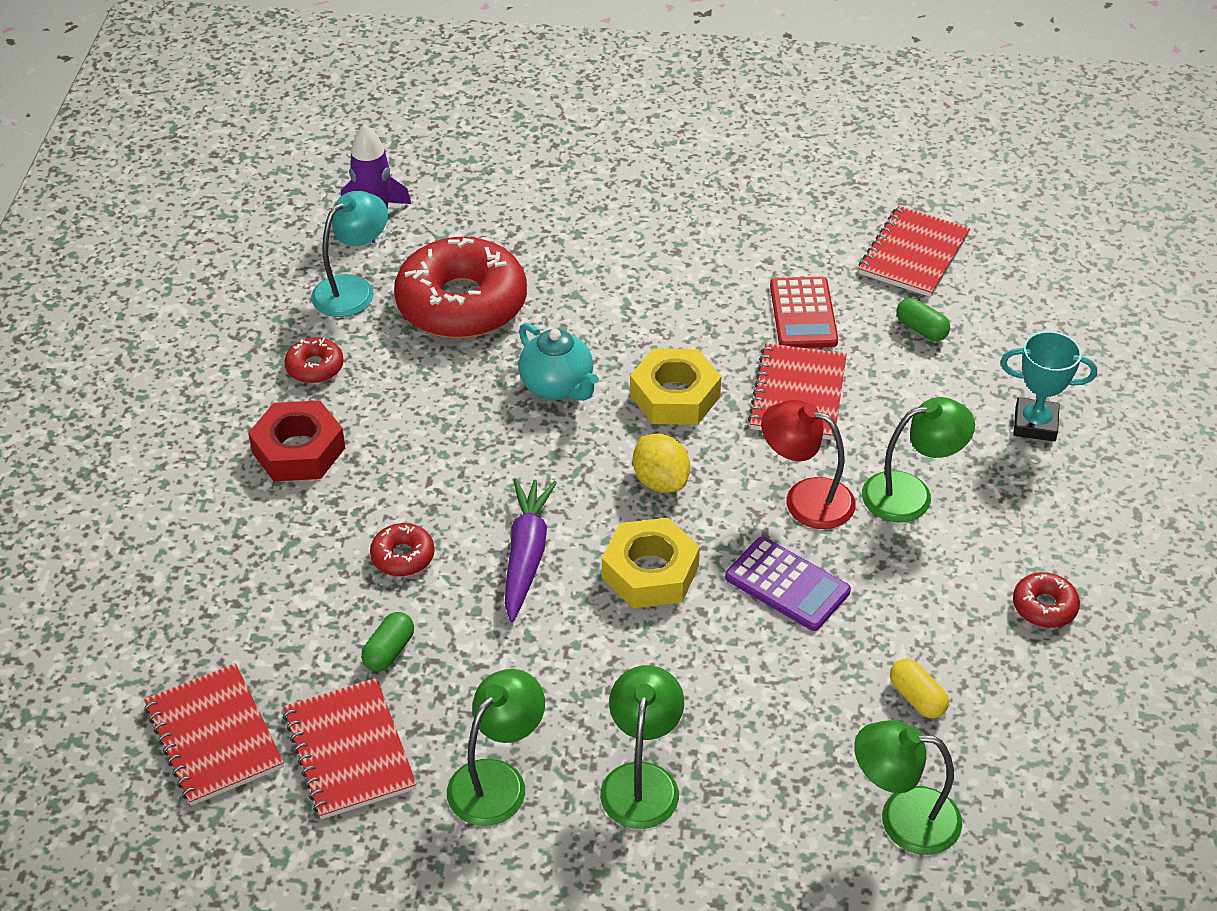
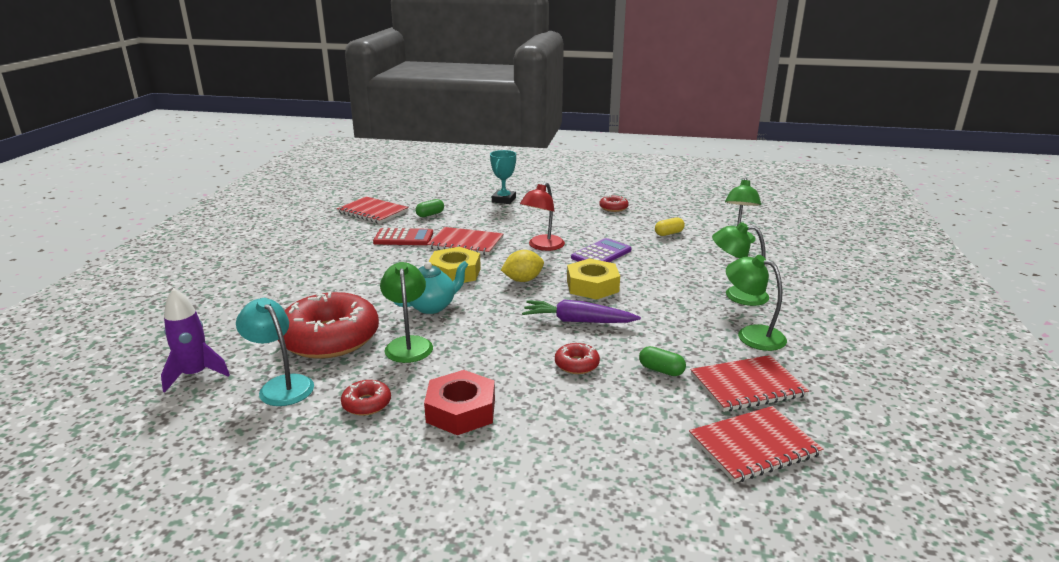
camera: 85 degrees left, 20 degrees down
green lamp [862,397,975,522] -> green lamp moved to [380,262,433,363]

